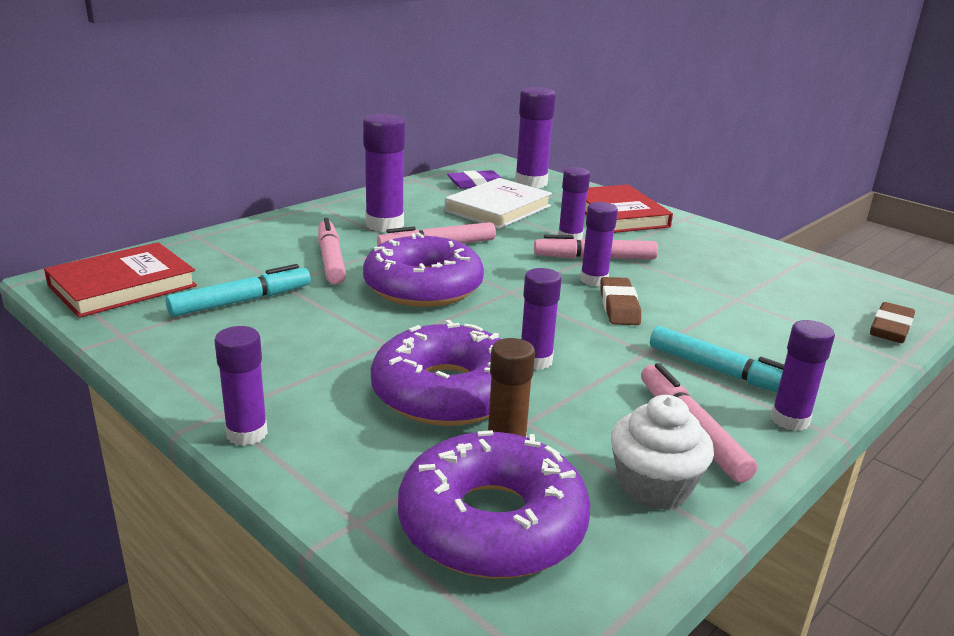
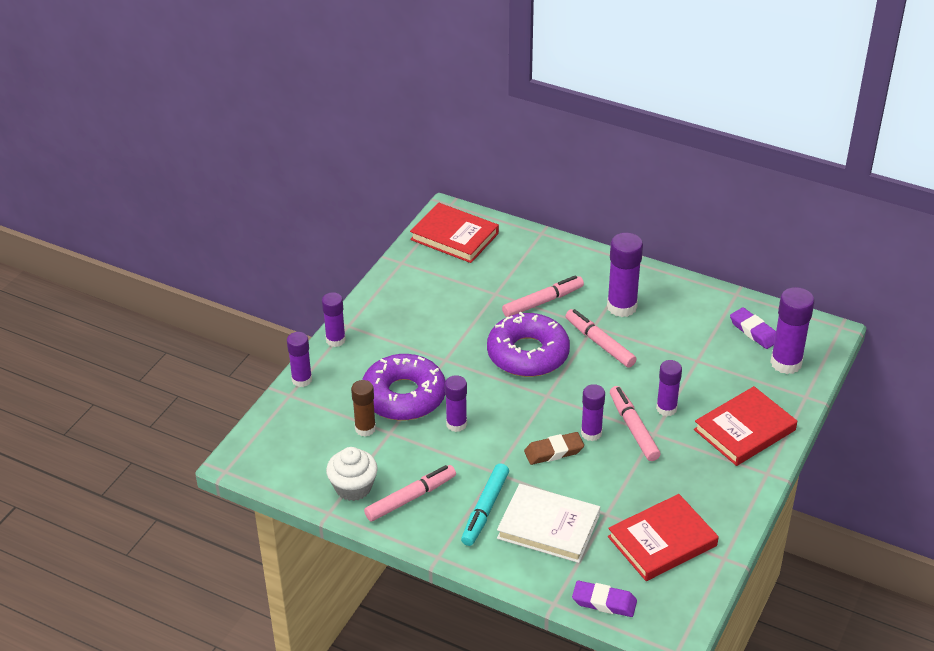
camera: 75 degrees right, 15 degrees up
turquoise marker [166,264,311,317] -> none
purple donut [398,430,590,579] -> none
white book [444,178,552,229] -> white book moved to [497,484,600,563]
purple glue stick [771,320,835,431] -> purple glue stick moved to [287,332,312,387]
brown eraser [870,302,915,343] -> purple eraser [572,580,637,617]
none -> red book [608,494,719,581]

